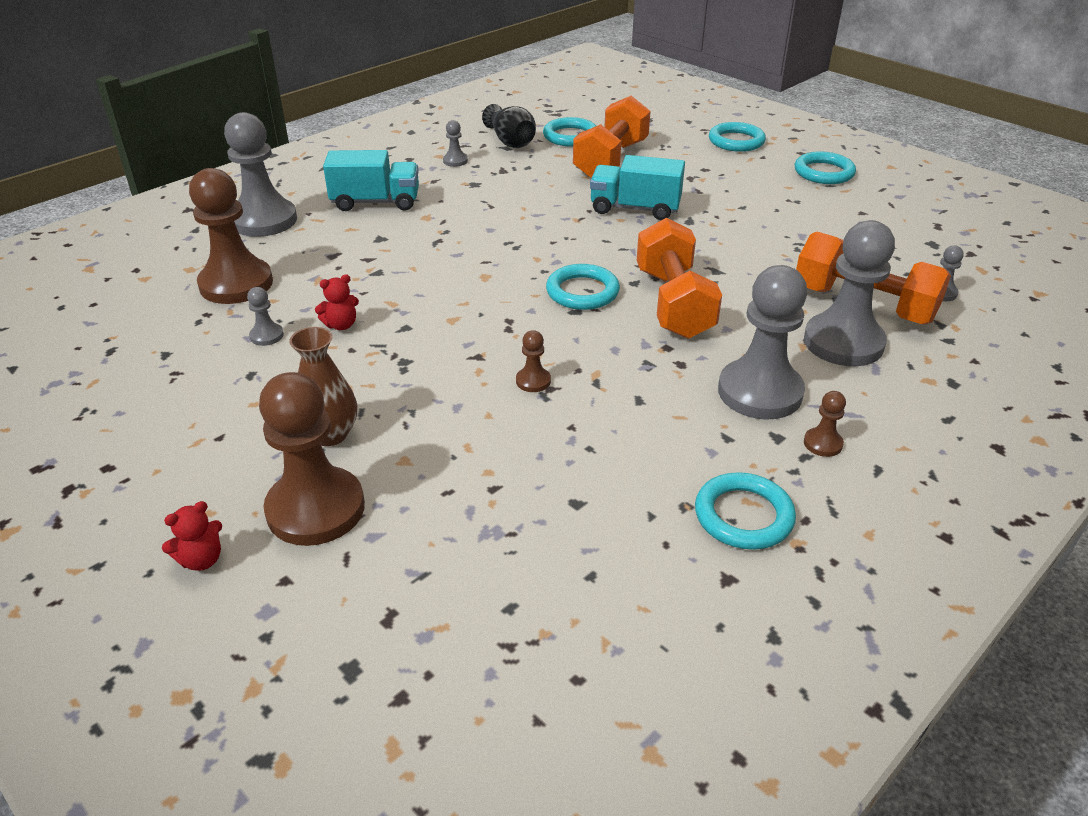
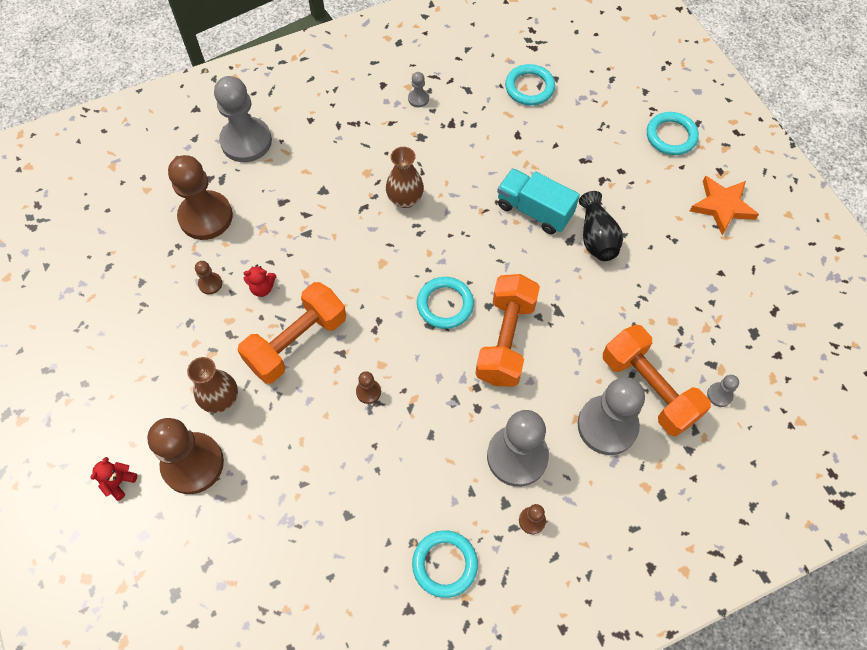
camera: 20 degrees right, 25 degrees up
red teddy bear [162,501,222,571] -> red teddy bear turned 135 degrees clockwise [91,457,137,501]
grey pawn [247,287,284,346] -> brown pawn [195,261,222,295]
turquoise truck [323,150,419,211] -> none
black vase [482,104,536,148] -> black vase moved to [579,191,623,261]
orange dumbbell [573,96,651,178] -> orange dumbbell moved to [237,282,346,384]
turquoise ring [795,151,856,184] -> orange star [690,176,759,235]
none -> brown vase [386,147,424,208]

